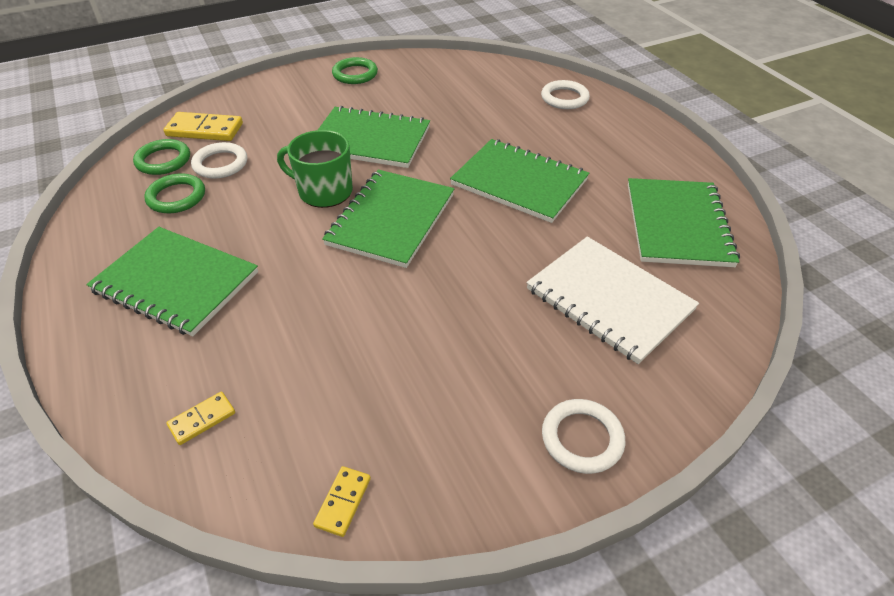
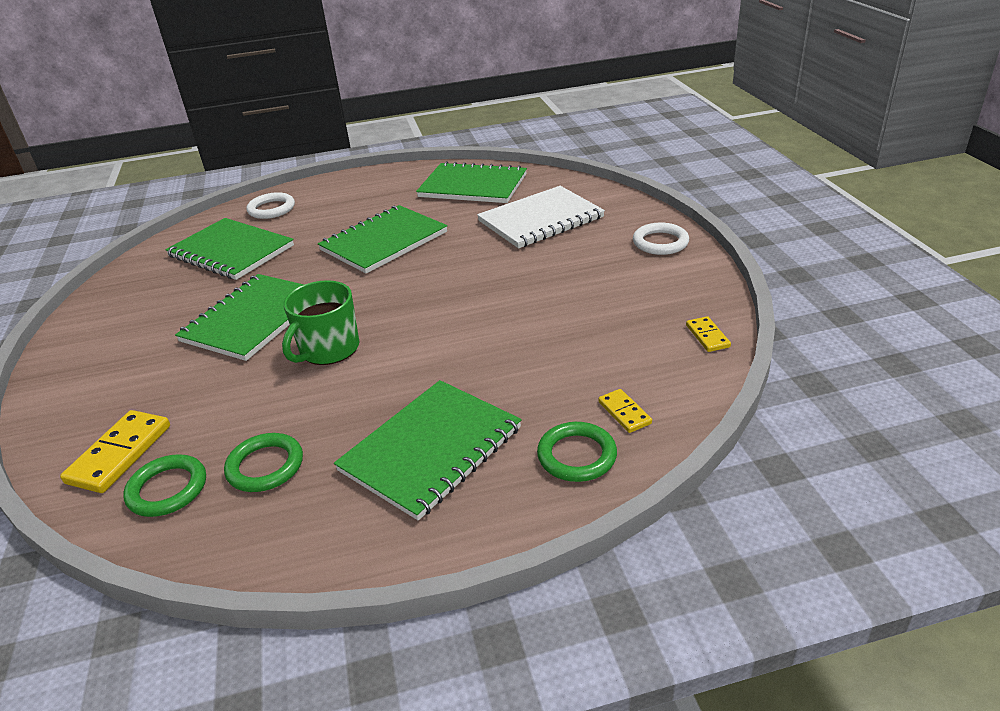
camera: 75 degrees left, 10 degrees down
white ring [191,142,247,179] -> none
yellow domino [313,466,371,537] -> yellow domino turned 45 degrees clockwise [686,316,731,352]
green notebook [322,170,454,268] -> green notebook moved to [165,218,294,280]
green ring [332,57,378,84] -> green ring moved to [537,422,617,482]

